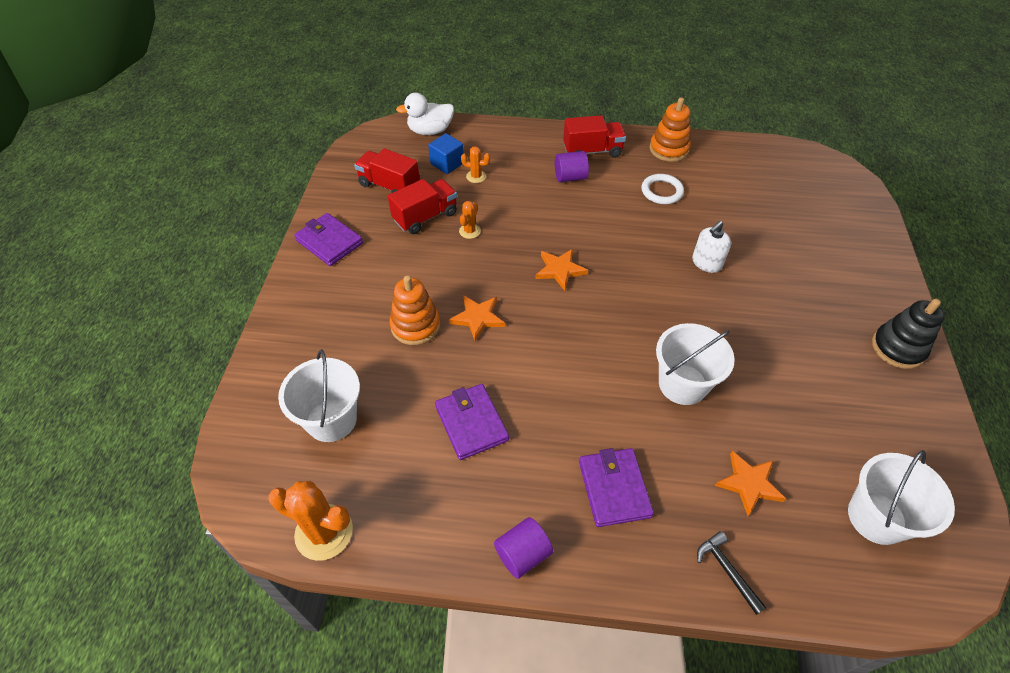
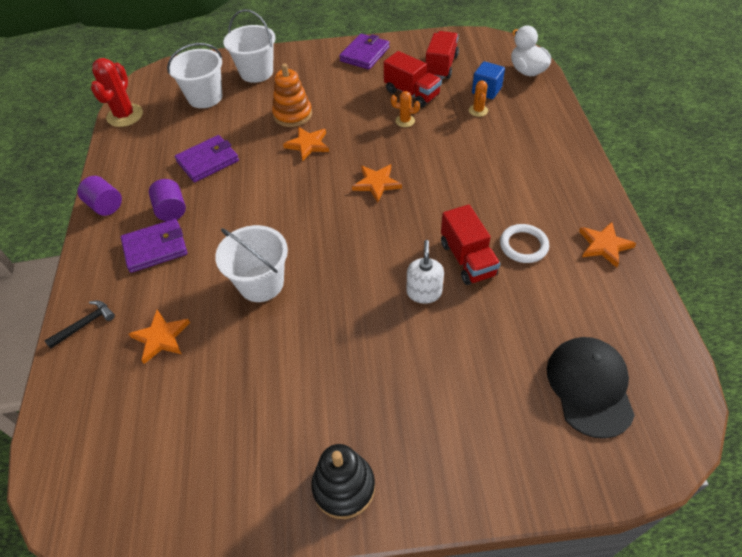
camera: 80 degrees right, 0 degrees up
orange cactus [268,481,353,561] -> red cactus [91,58,143,127]
purple cylinder [555,151,589,182] -> purple cylinder moved to [149,179,186,221]
red truck [563,115,626,158] -> red truck moved to [441,204,500,285]
orange stacking toy [650,97,691,162] -> orange star [579,222,636,268]
white soap dispenser [692,221,731,273] -> white soap dispenser turned 60 degrees clockwise [406,240,444,304]
white bucket [848,450,955,545] -> white bucket moved to [223,9,276,83]
none -> black cap [547,337,635,439]

